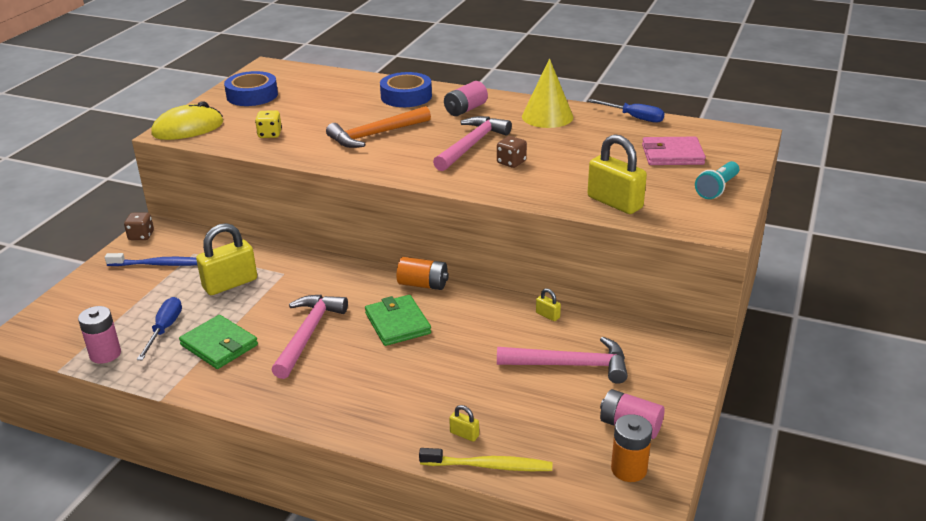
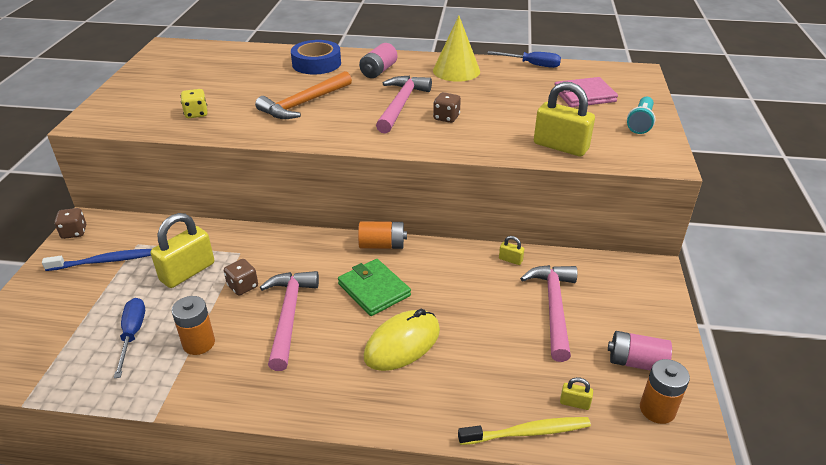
camera: 15 degrees left, 5 degrees up
pink battery [78,306,121,364] -> none
yellow mouse [151,101,223,140] -> yellow mouse moved to [364,309,440,371]
green wallet [179,315,258,369] -> orange battery [172,296,215,355]
blue tape [224,71,278,106] -> none
yellow padlock [449,405,479,442] -> yellow padlock moved to [560,377,593,410]
pink hammer [497,337,628,384] -> pink hammer turned 75 degrees counterclockwise [520,265,577,362]
none -> brown dice [224,259,258,296]

